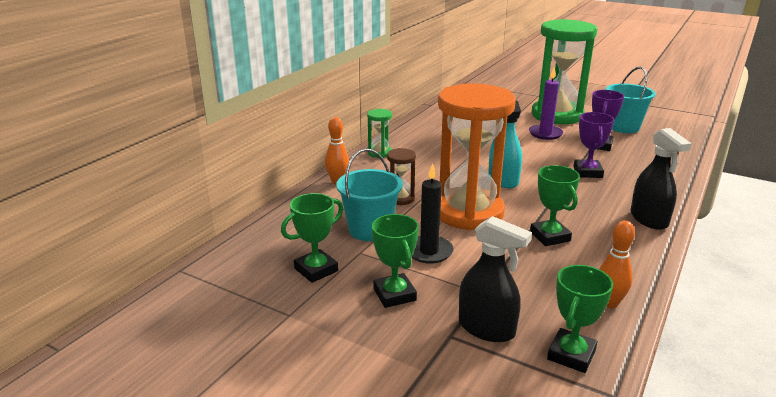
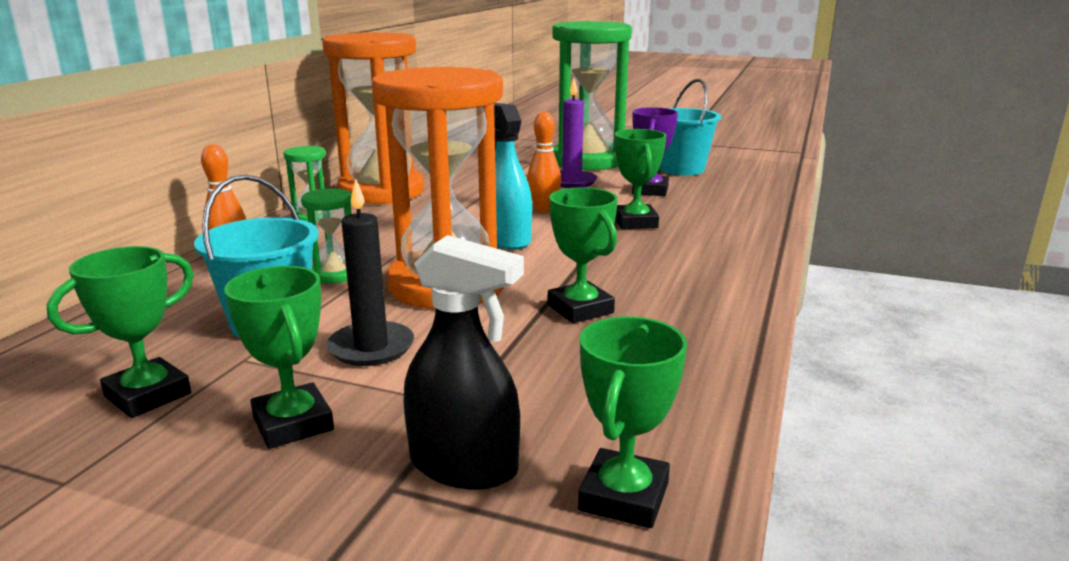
camera: 10 degrees left, 5 degrees down
brown hourglass [387,148,416,205] -> green hourglass [301,188,352,284]
purple trophy [574,112,614,178] -> green trophy [615,129,666,229]
orange bowling pin [599,221,635,308] -> orange bowling pin moved to [527,112,561,213]
black spray bottle [631,128,691,230] -> none
none -> orange hourglass [322,32,424,204]

